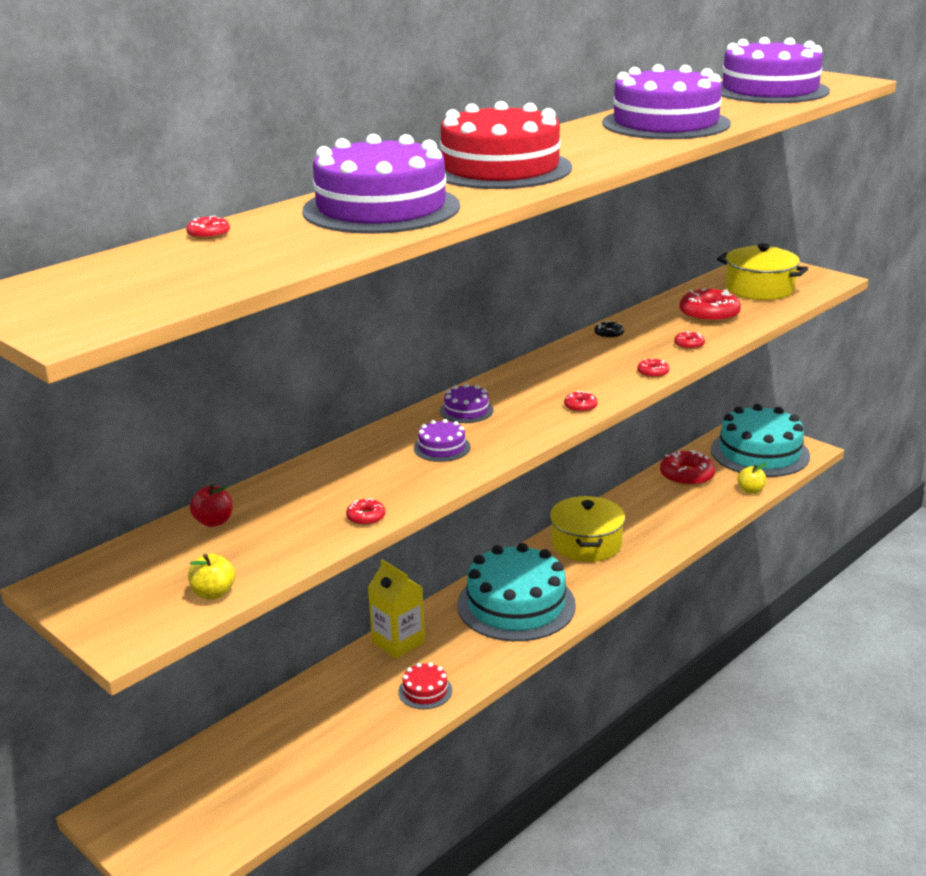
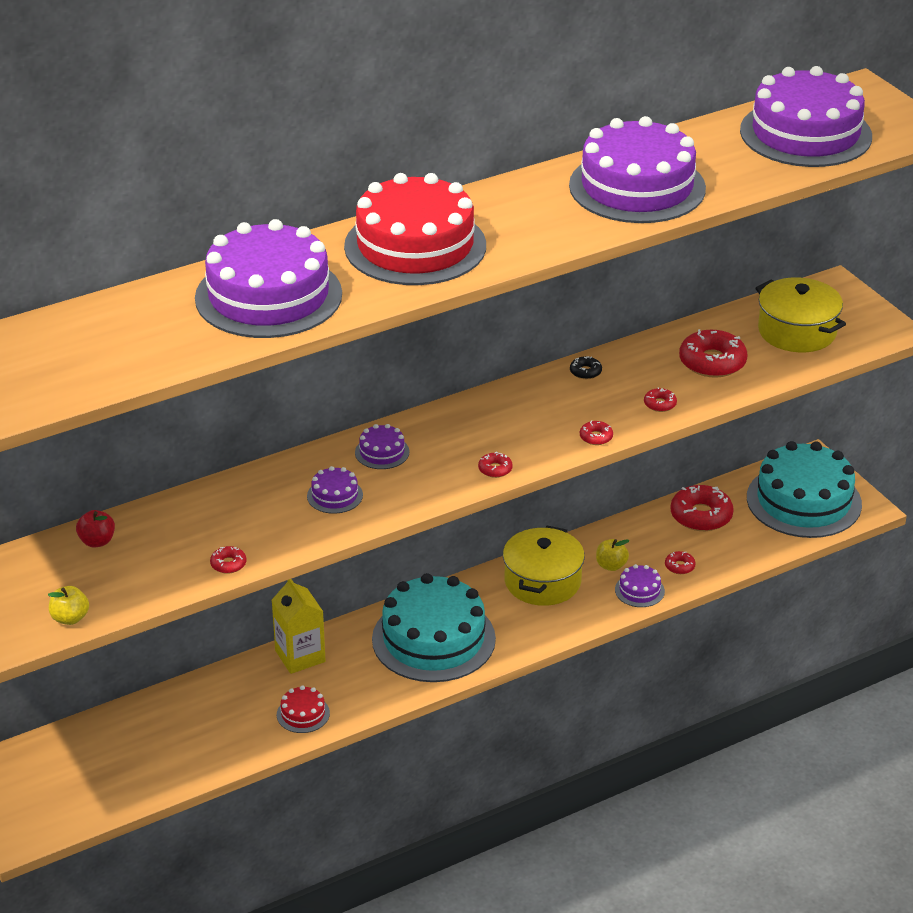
camera: 15 degrees right, 10 degrees up
red donut [186,216,230,240] -> red donut moved to [665,551,696,574]
yellow apple [737,463,767,494] -> yellow apple moved to [596,539,629,571]
none -> purple cake [615,564,665,607]

